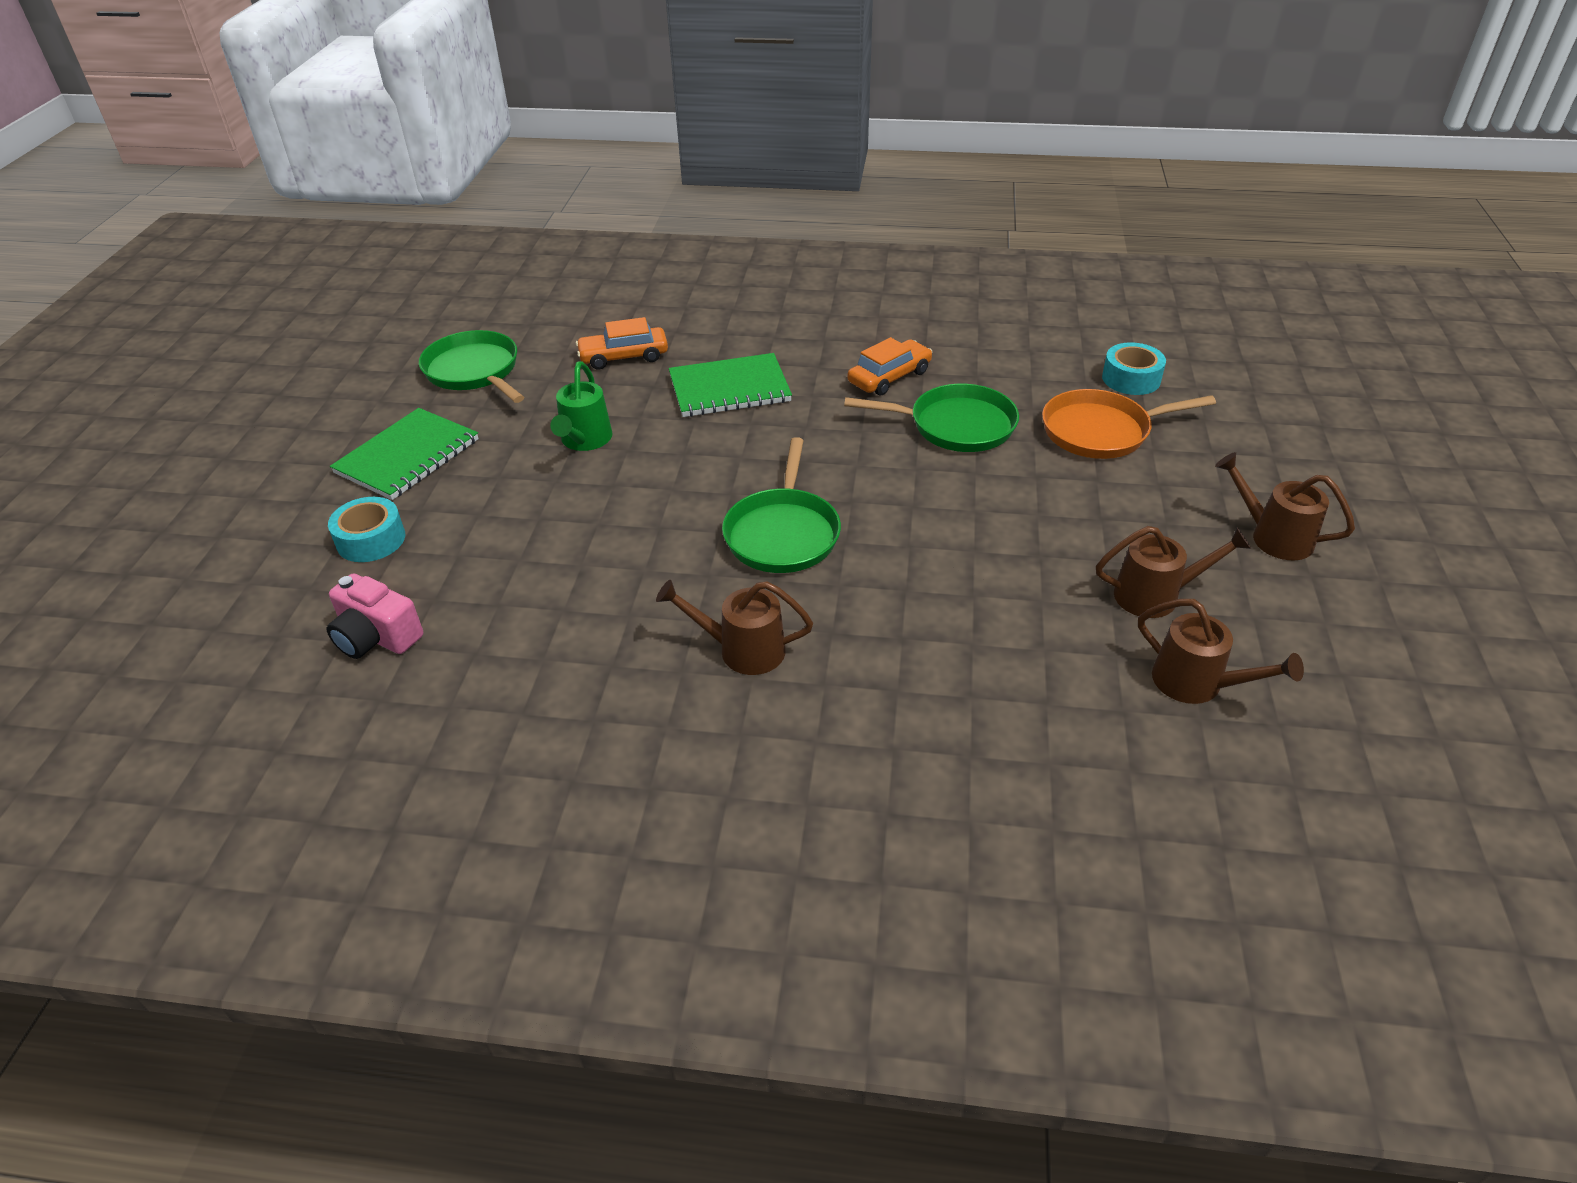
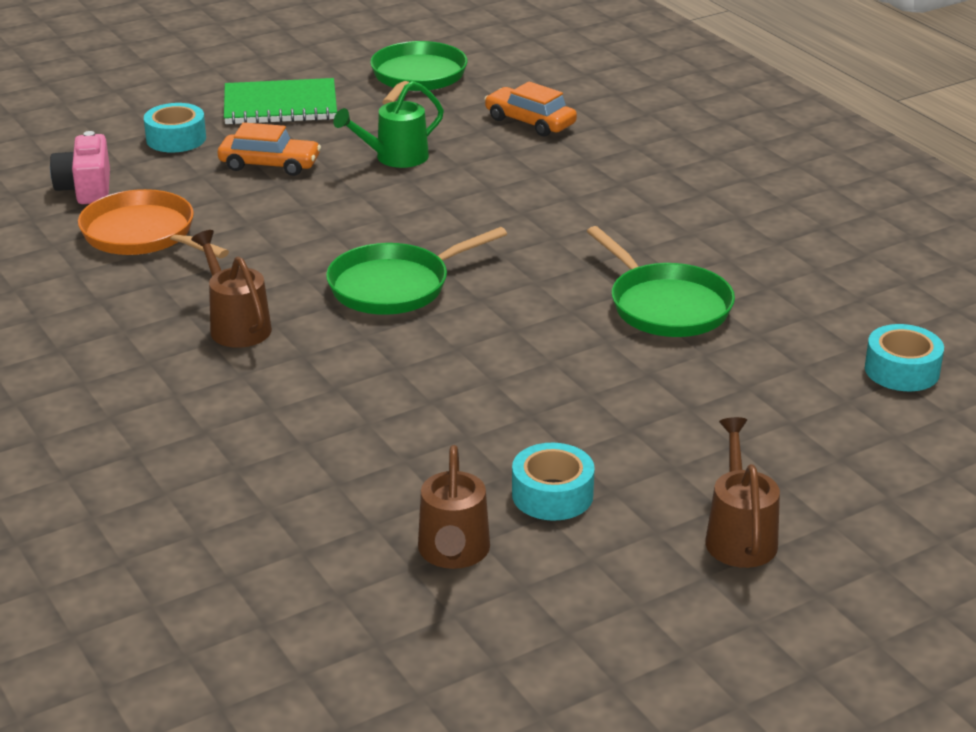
camera: 50 degrees right, 10 degrees down
green notebook [669,353,792,417] -> none
orange car [848,337,933,396] -> orange car moved to [218,122,321,176]
orange pan [1042,389,1216,459] -> orange pan moved to [78,189,229,258]
brown watering can [1096,526,1251,618] -> turquoise tape [512,443,595,521]

